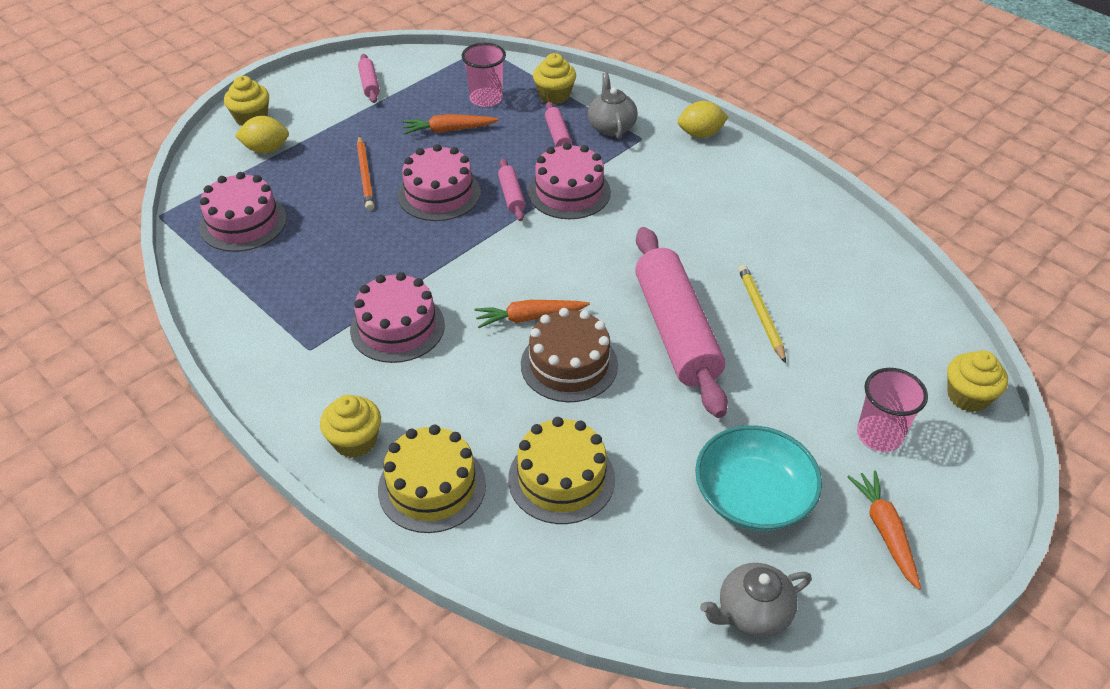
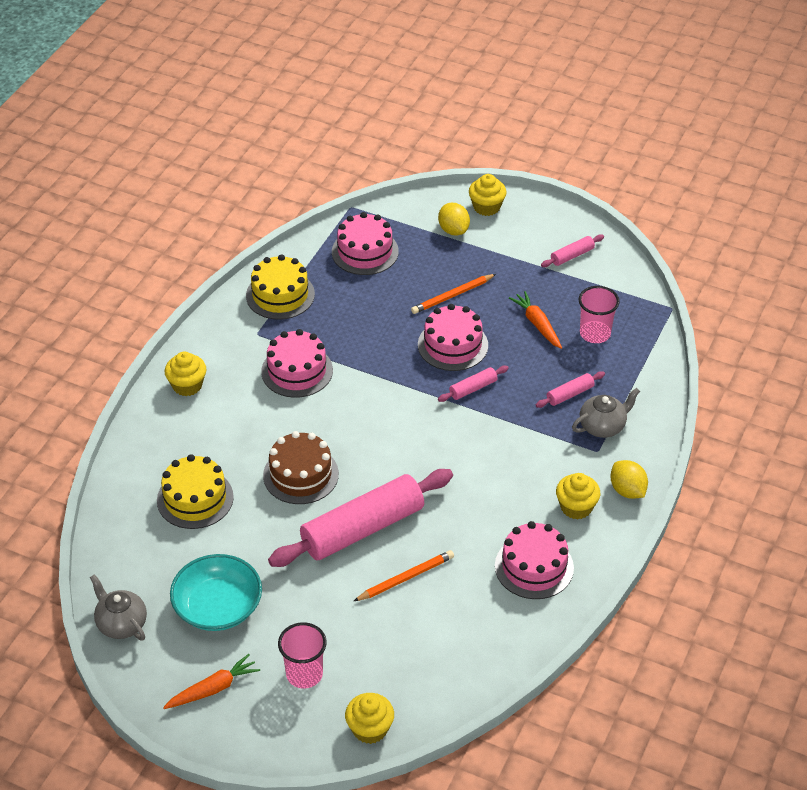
camera: 70 degrees right, 0 degrees up
yellow cake [378,425,486,533] -> yellow cake moved to [246,254,315,320]
orange carrot [474,300,590,328] -> none
pink cake [528,143,611,219] -> pink cake moved to [495,521,574,599]
yellow cupcake [533,53,576,104] -> yellow cupcake moved to [556,473,601,519]
yellow pencil [738,265,786,363] -> orange pencil [354,550,454,601]

